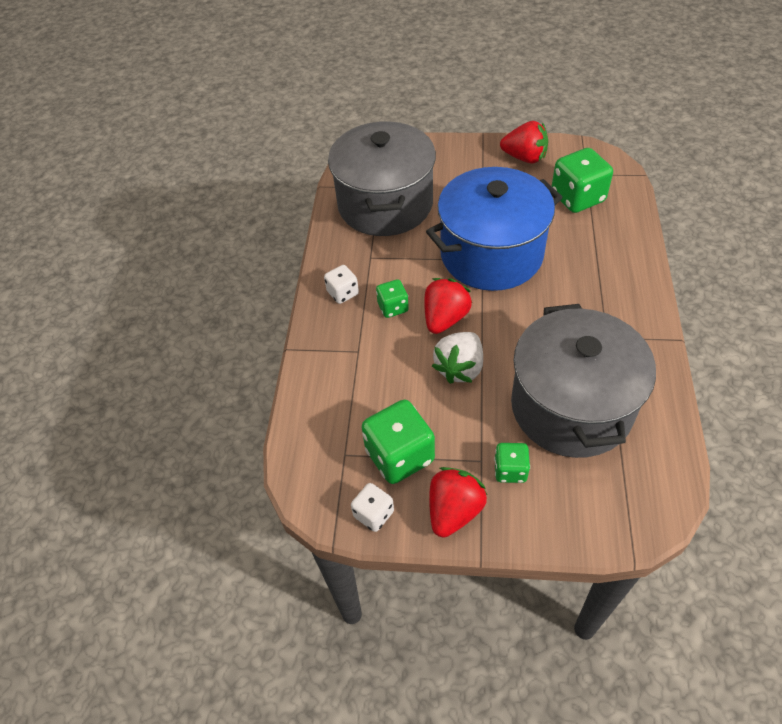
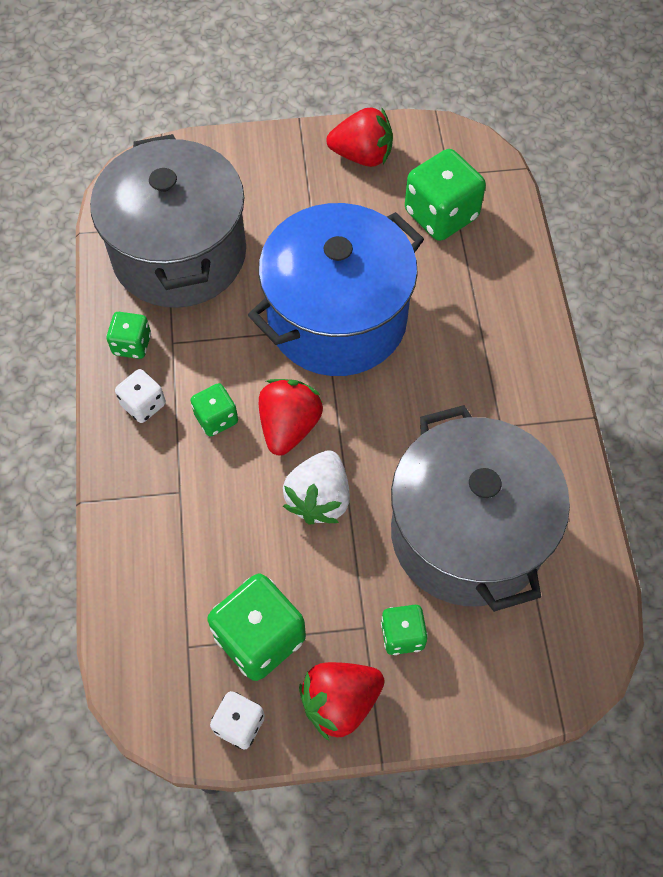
camera: 15 degrees left, 10 degrees up
red strawberry [429,467,487,538] -> red strawberry turned 135 degrees counterclockwise [299,662,385,741]
none -> green dice [106,312,151,359]

